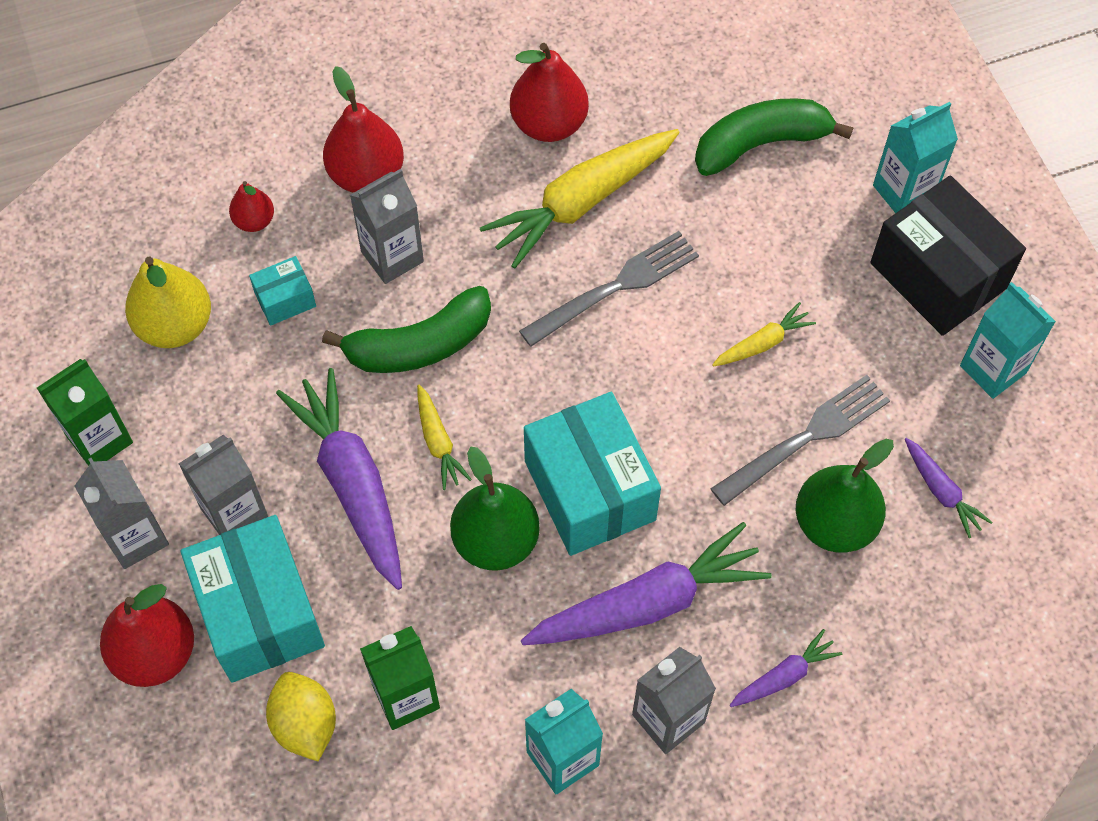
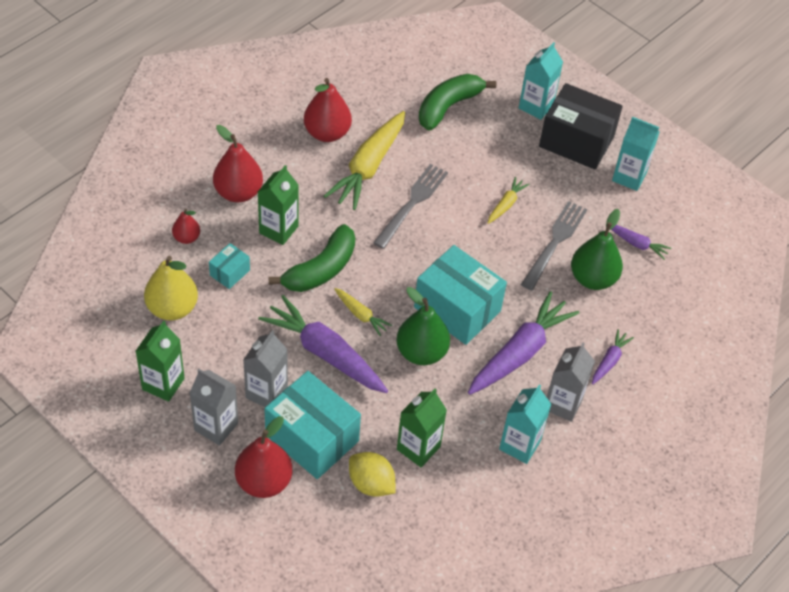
camera: 30 degrees left, 10 degrees down
grey carton [350,169,424,284] -> green carton [258,165,298,245]

